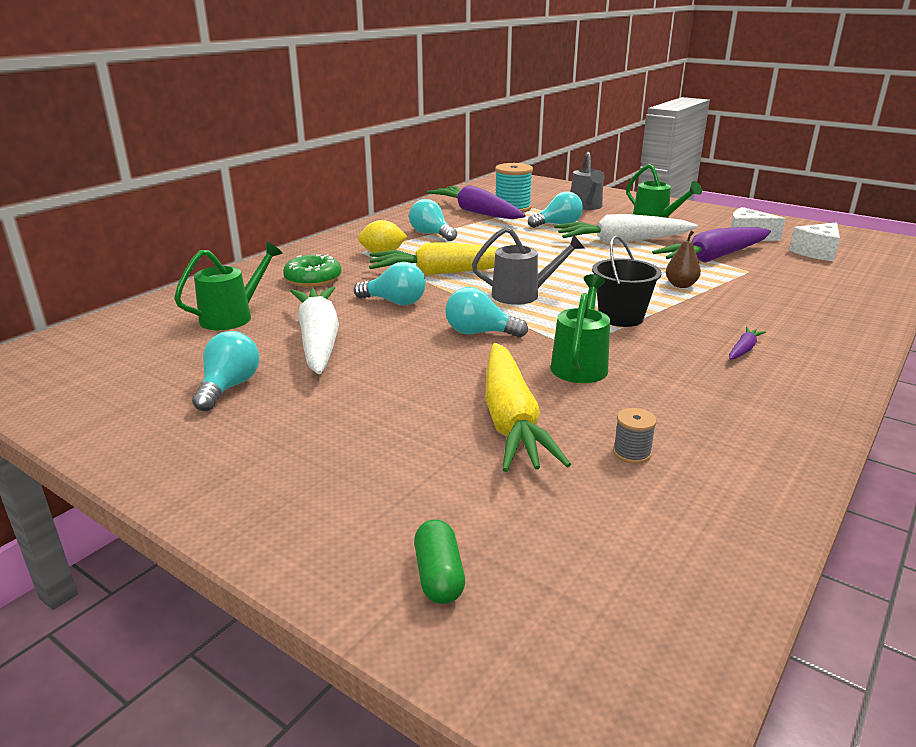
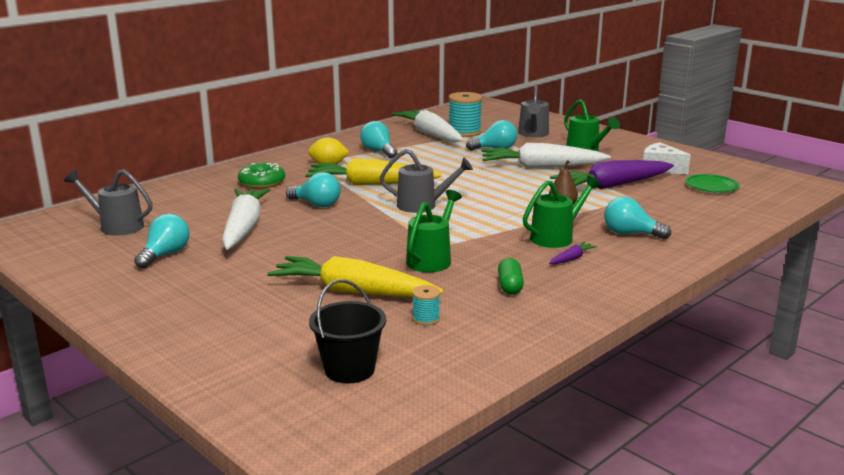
camera: 10 degrees right, 5 degrees down
green watering can [174,242,283,330] -> green watering can moved to [523,176,601,248]
green capsule [414,519,465,604] -> green capsule moved to [498,258,524,295]
purple carrot [427,185,526,219] -> white carrot [392,109,464,142]
turquoise light bulb [445,287,528,338] -> turquoise light bulb moved to [604,197,671,239]
yellow carrot [485,343,571,472] -> yellow carrot turned 105 degrees clockwise [267,256,443,297]
black bucket [592,236,662,327] -> black bucket moved to [309,279,386,383]
grey spool [613,408,657,464] -> turquoise spool [412,285,440,325]
white cheese [789,222,840,262] -> green plate [685,174,740,193]
none -> grey watering can [64,169,152,236]

